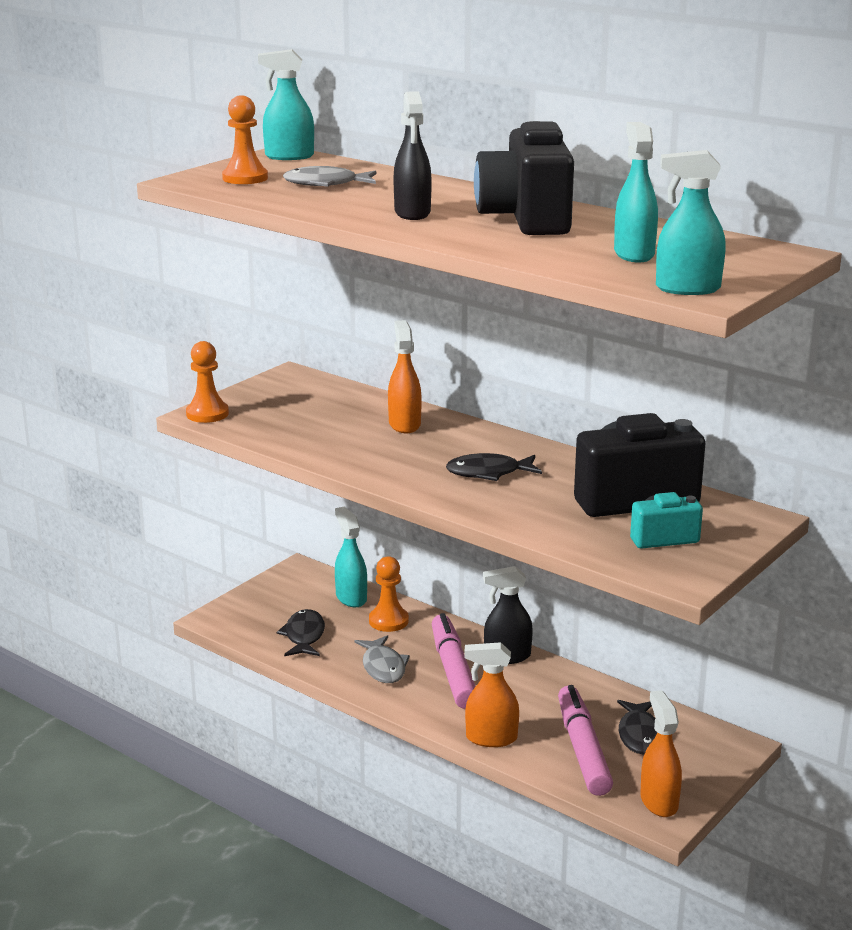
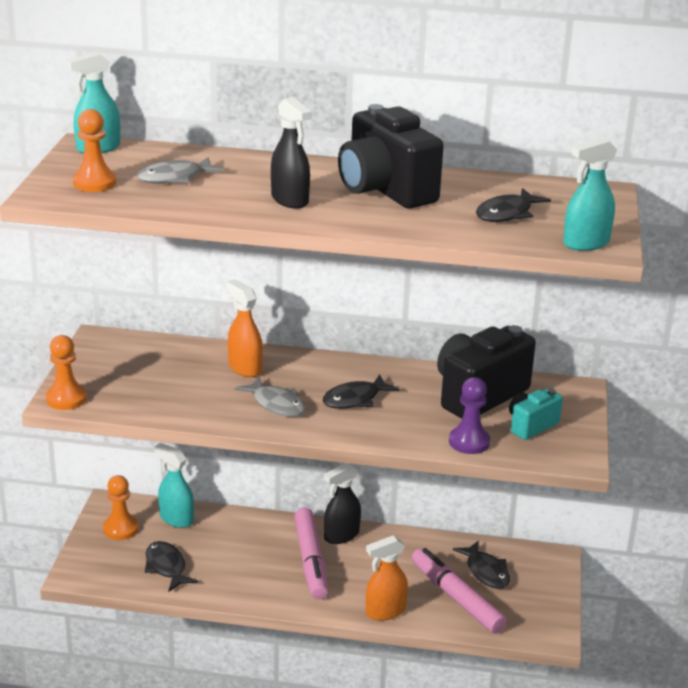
camera: 30 degrees left, 5 degrees up
grey fish [354,635,410,683] -> grey fish moved to [235,376,306,417]
orange pawn [369,556,409,632] -> orange pawn moved to [103,475,139,540]
pink marker [432,613,476,709] -> pink marker turned 150 degrees counterclockwise [294,508,328,599]
turquoise spray bottle [614,122,658,263] -> black fish [476,188,551,222]
orange spray bottle [640,690,682,817] -> none
none -> purple pawn [449,377,490,454]

